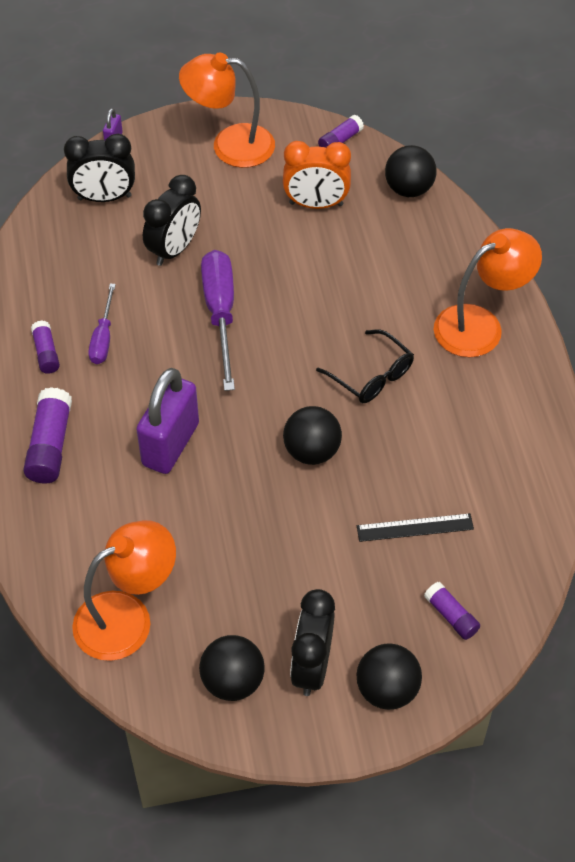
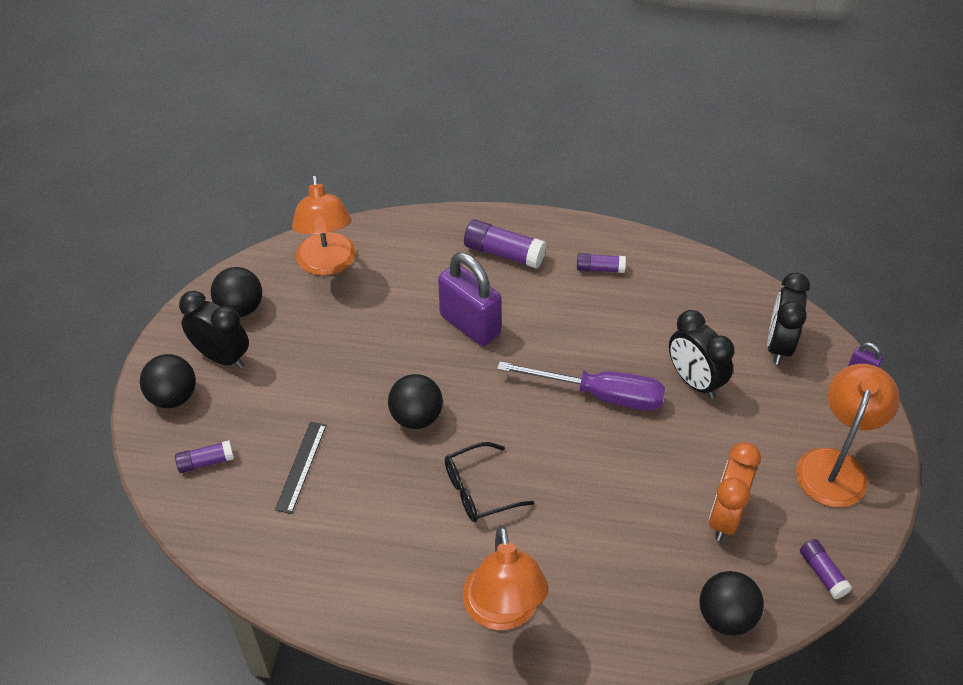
camera: 110 degrees right, 5 degrees down
purple screwdriver [88,284,116,364] -> none

